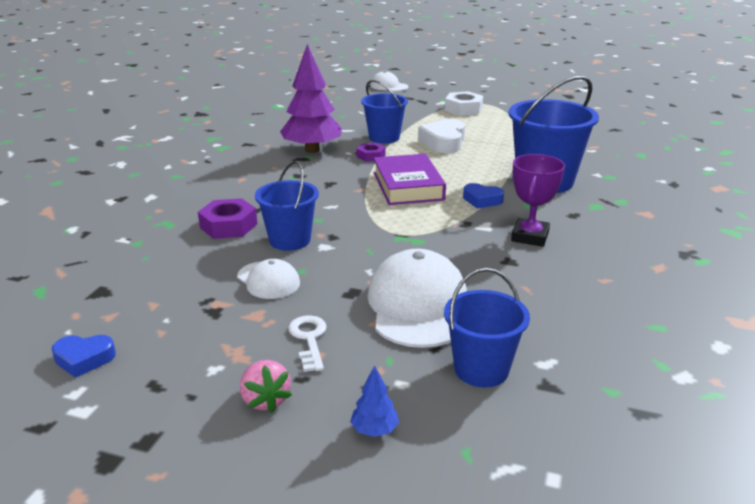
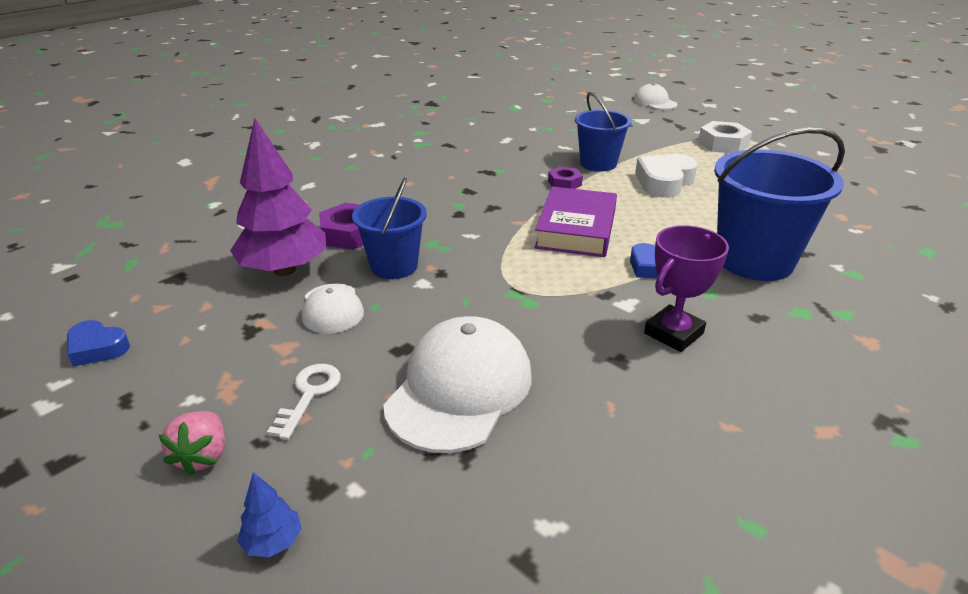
camera: 25 degrees right, 5 degrees up
purple tree [280,44,342,153] -> purple tree moved to [230,118,326,276]
blue bucket [444,268,530,388] -> none

